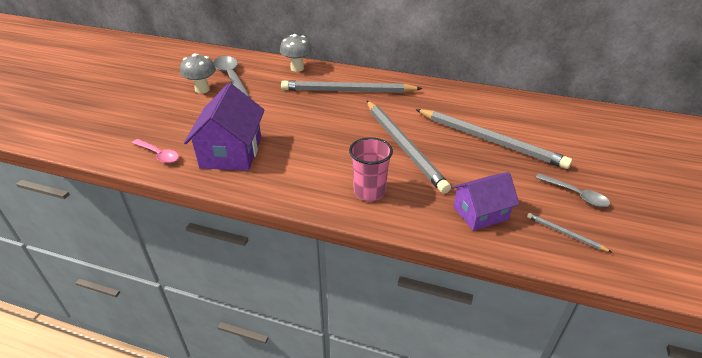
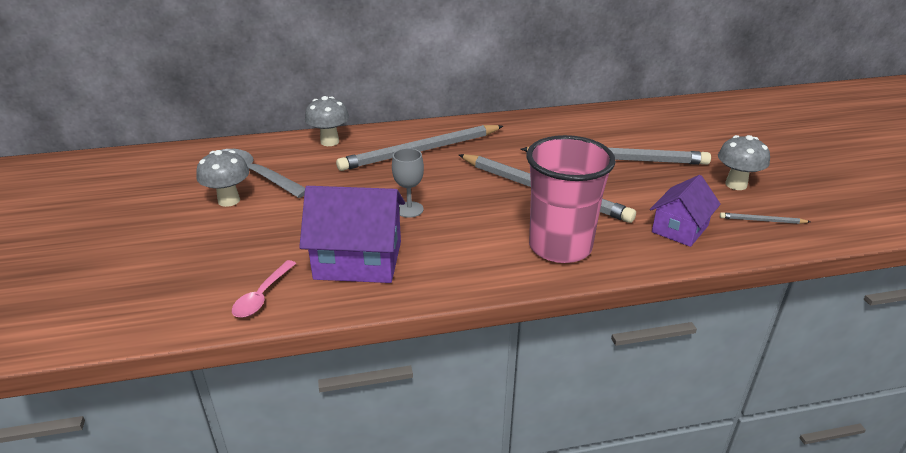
camera: 30 degrees left, 5 degrees down
pink spoon [132,139,179,163] -> pink spoon turned 105 degrees clockwise [232,260,296,318]
purple house [184,83,265,171] -> purple house turned 60 degrees counterclockwise [299,186,405,283]
pink cup [349,137,393,201] -> pink cup [526,135,616,263], size x1.63
grey spoon [536,173,610,207] -> grey mushroom [718,135,770,190]
none -> grey goblet [392,148,424,218]

